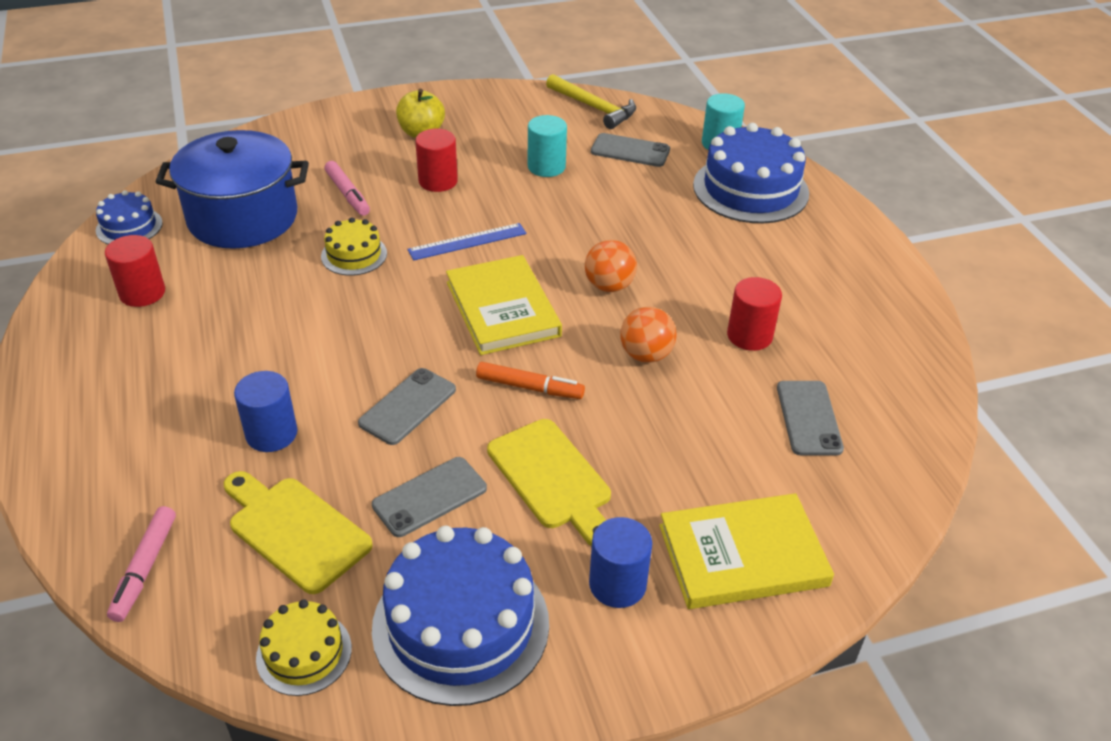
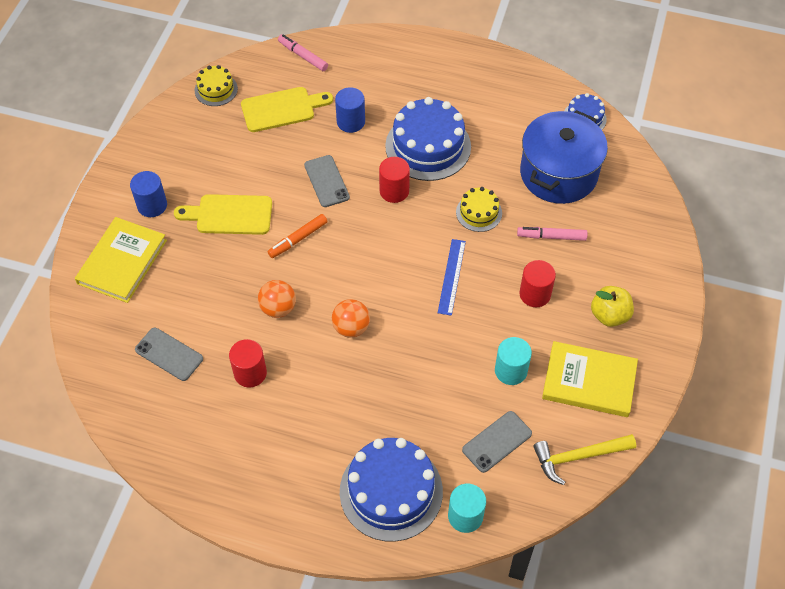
camera: 125 degrees right, 15 degrees up
red cylinder [105,235,165,307] -> red cylinder moved to [379,157,410,203]
grey phone [372,457,487,537] -> none
blue cake [372,526,549,706] -> blue cake moved to [385,97,471,181]
yellow book [446,255,562,355] -> yellow book moved to [542,341,638,417]

